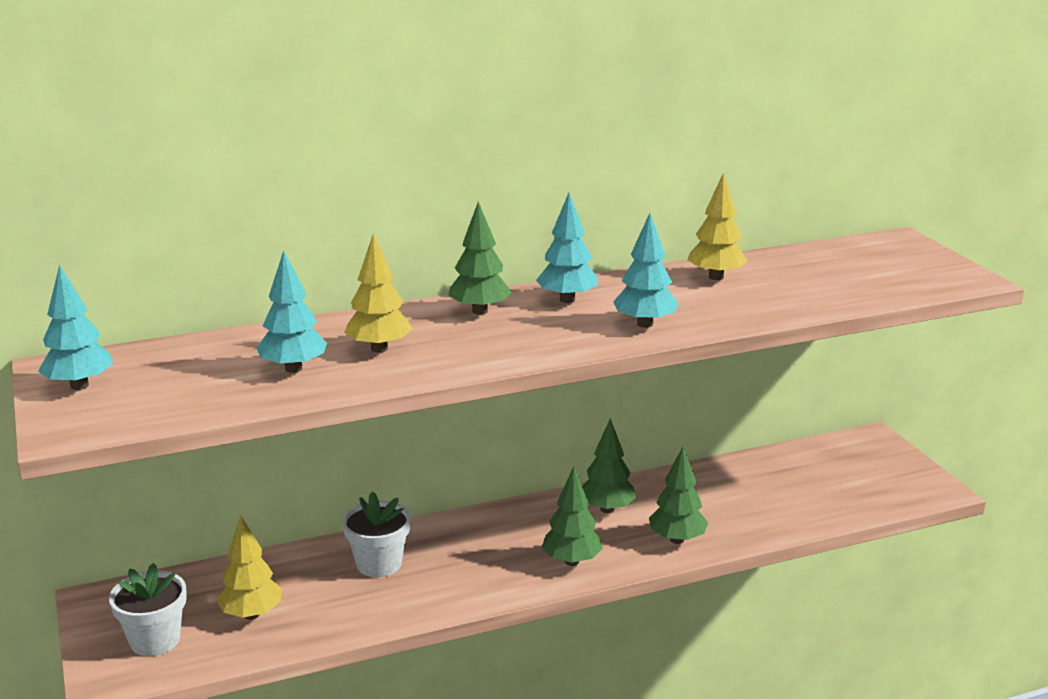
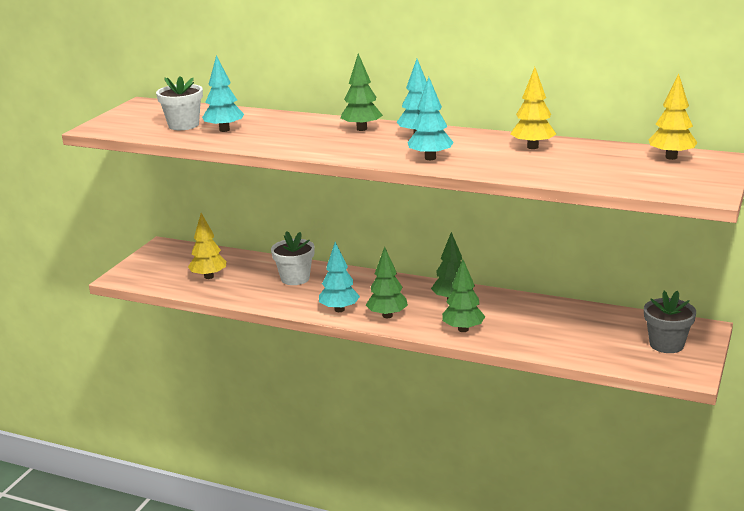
camera: 45 degrees right, 0 degrees up
turquoise tree [38,265,113,390] -> turquoise tree moved to [319,242,360,312]
white flower pot [109,563,187,656] -> white flower pot moved to [156,76,203,130]
yellow tree [344,233,412,353] -> yellow tree moved to [649,73,698,160]
none -> grey flower pot [644,291,696,353]

